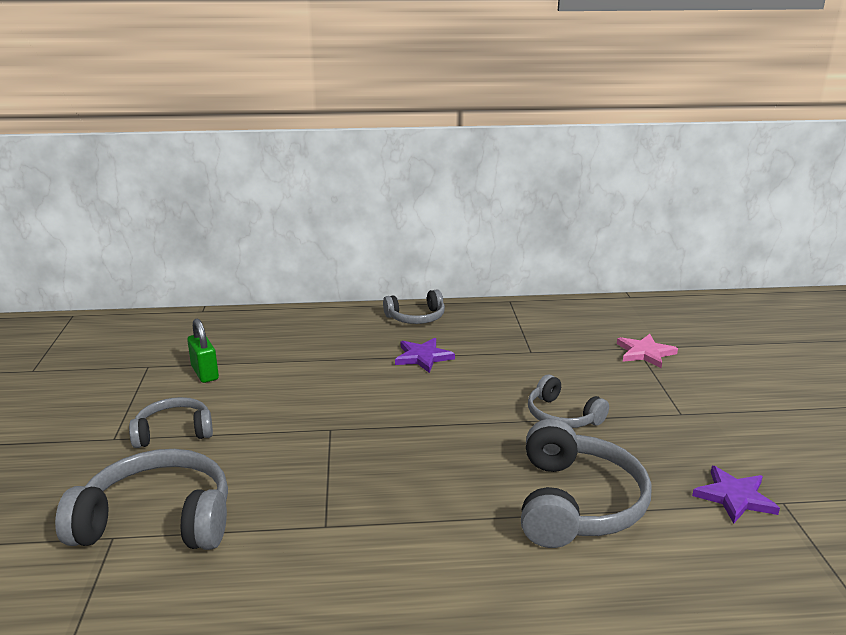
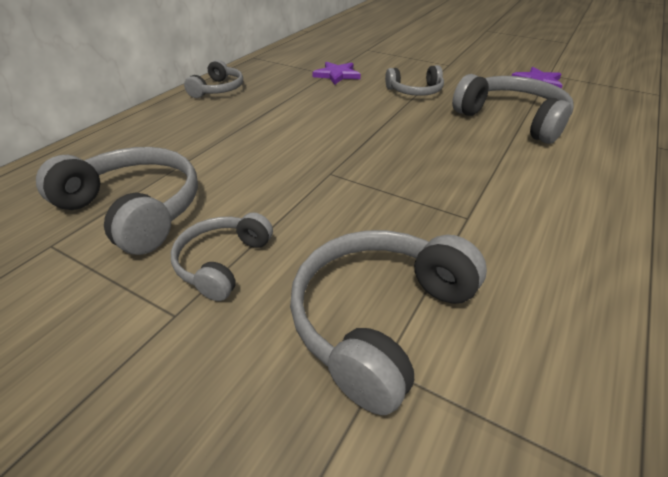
camera: 55 degrees left, 15 degrees up
green padlock [187,319,219,383] -> grey headphones [36,147,198,255]
purple star [395,338,455,373] -> purple star moved to [312,62,361,85]
pink star [617,334,678,368] -> none

